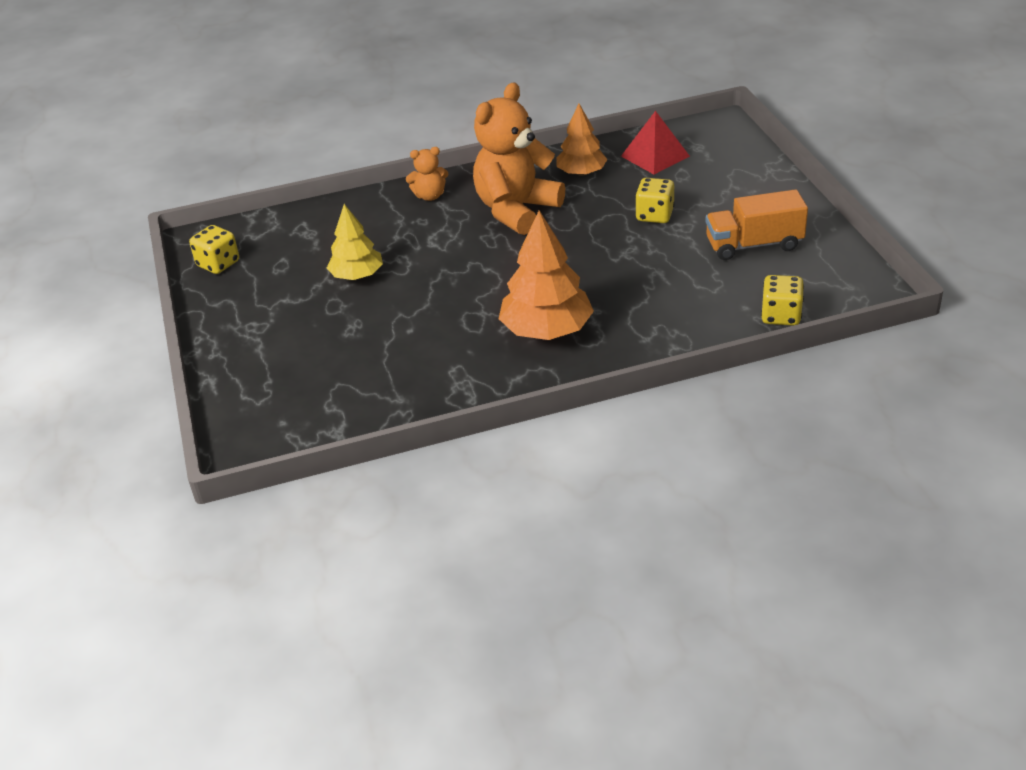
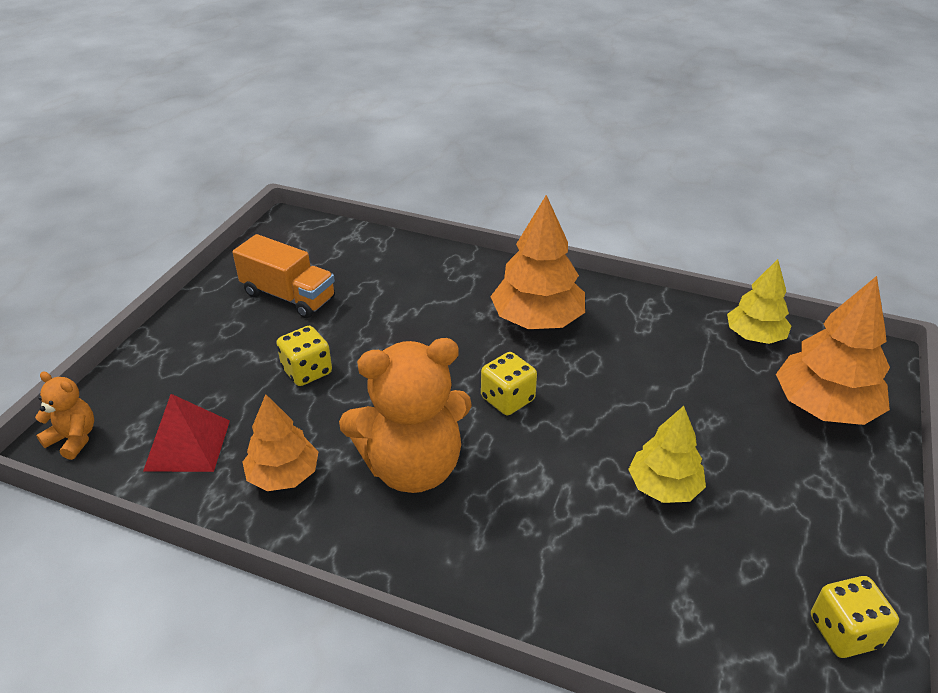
camera: 145 degrees left, 0 degrees up
orange teddy bear [406,147,448,201] -> orange teddy bear moved to [35,372,94,460]
yellow dice [761,275,804,326] -> yellow dice moved to [481,352,537,415]
none -> yellow tree [727,259,791,344]
none -> orange tree [776,276,890,425]

